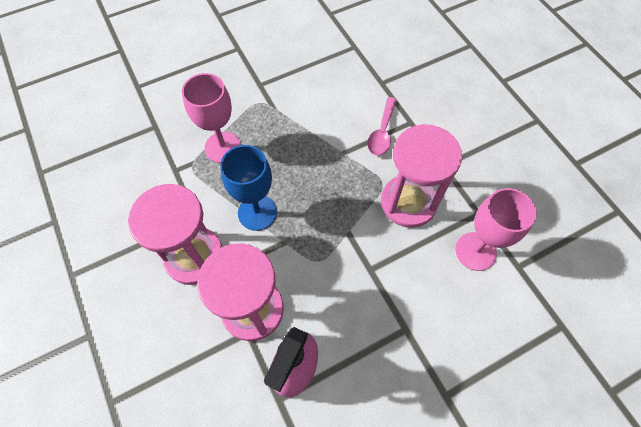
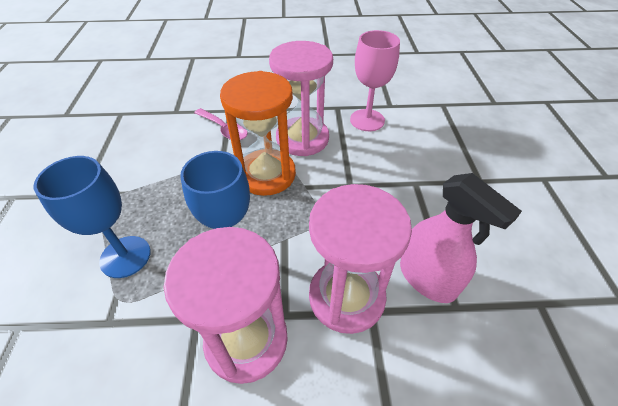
camera: 65 degrees left, 15 degrees down
pink goblet [182,73,241,163] -> blue goblet [34,156,151,278]
none -> orange hourglass [220,71,296,196]

